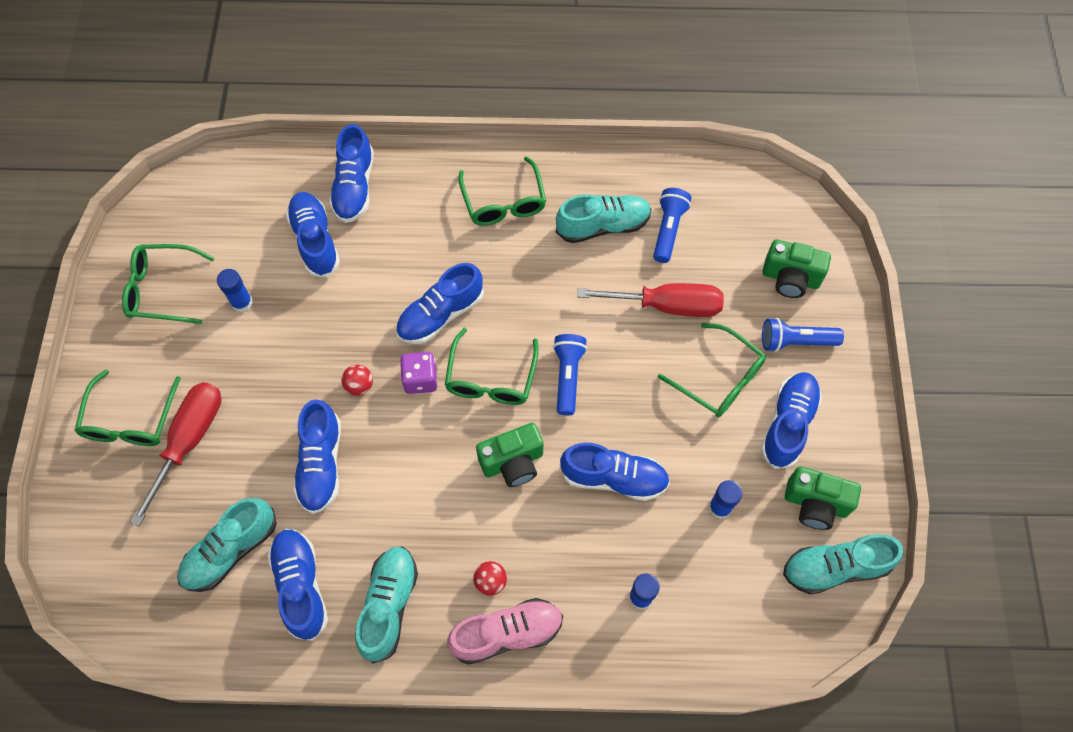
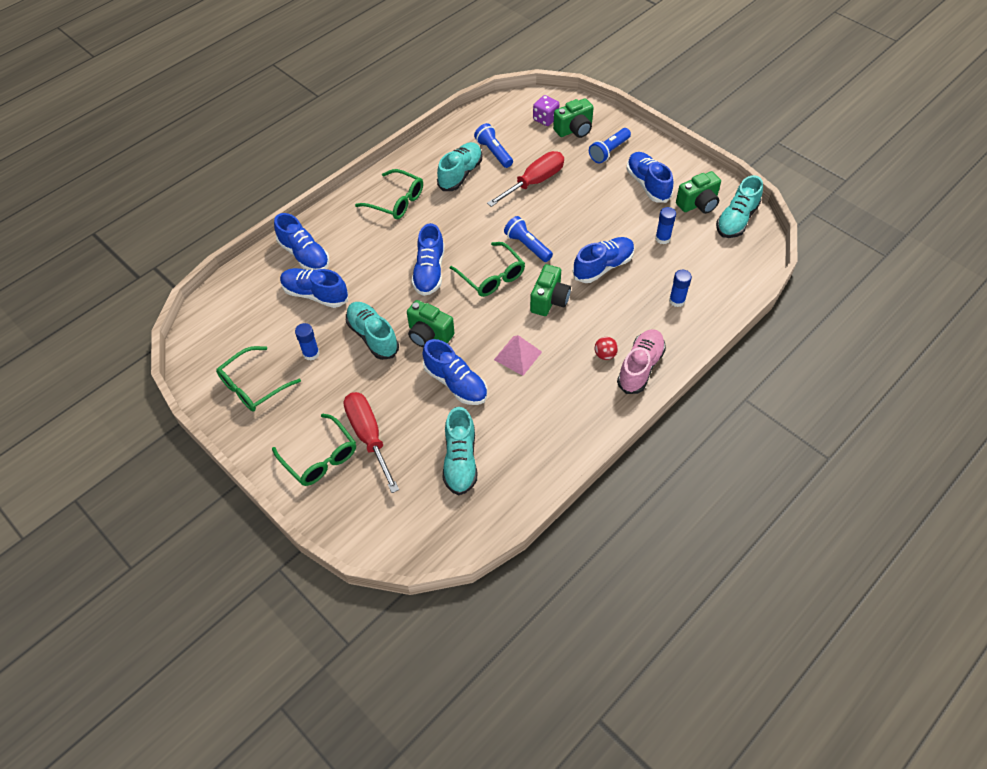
camera: 45 degrees left, 10 degrees down
blue shoe [267,529,328,641] -> none
red ball [341,365,373,396] -> green camera [407,300,454,347]
turquoise shoe [355,546,418,663] -> turquoise shoe moved to [346,302,399,360]
purple dice [400,352,438,394] -> purple dice moved to [533,95,560,126]
green glasses [658,323,766,417] -> none
none -> pink pyramid [494,335,542,376]

